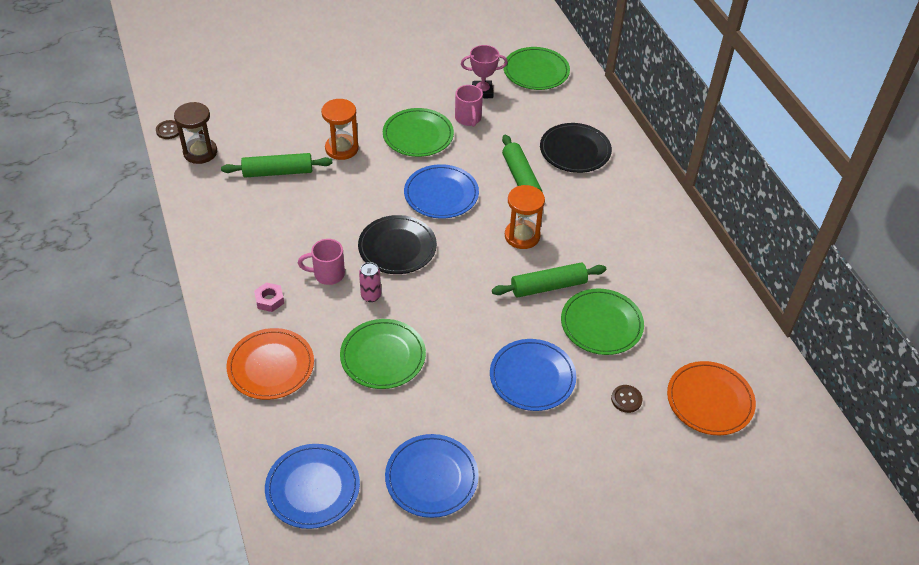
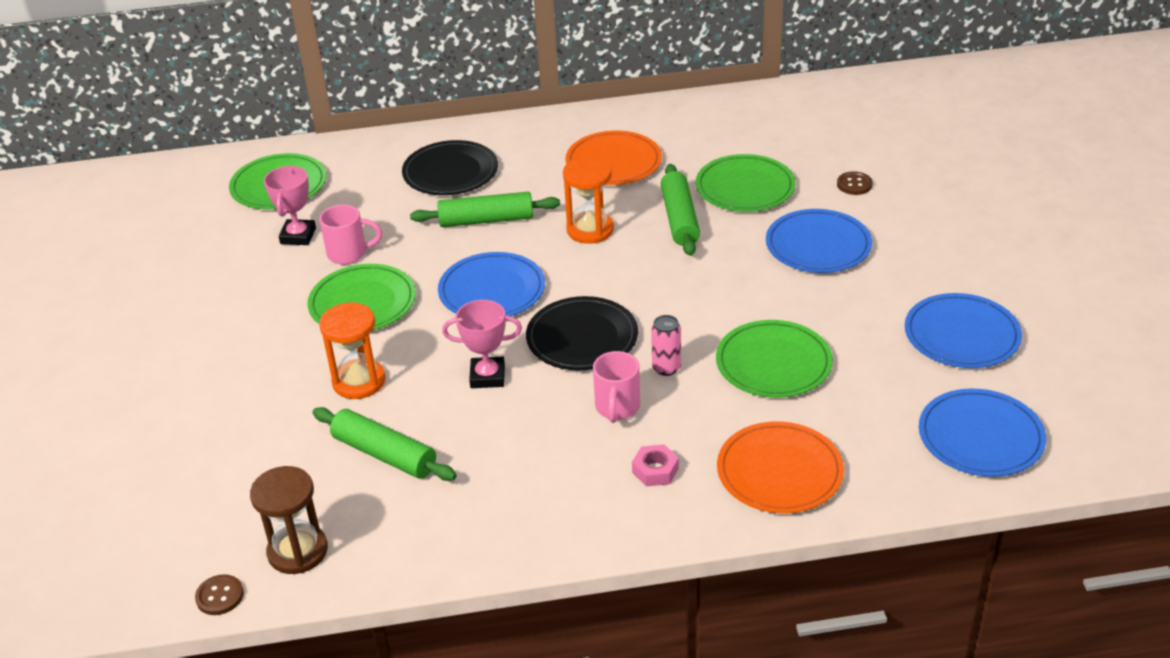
camera: 75 degrees left, 10 degrees down
green rolling pin [221,153,332,178] -> green rolling pin turned 60 degrees counterclockwise [312,407,457,481]
orange plate [667,361,756,435] -> orange plate moved to [565,131,662,185]
none -> pink trophy [442,300,522,388]

